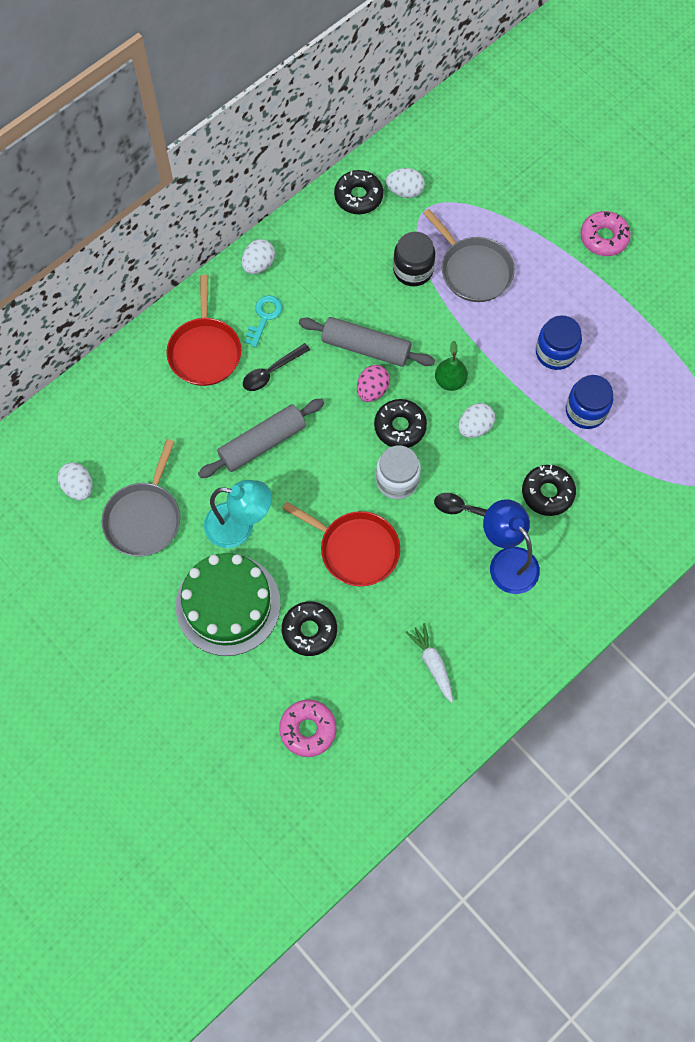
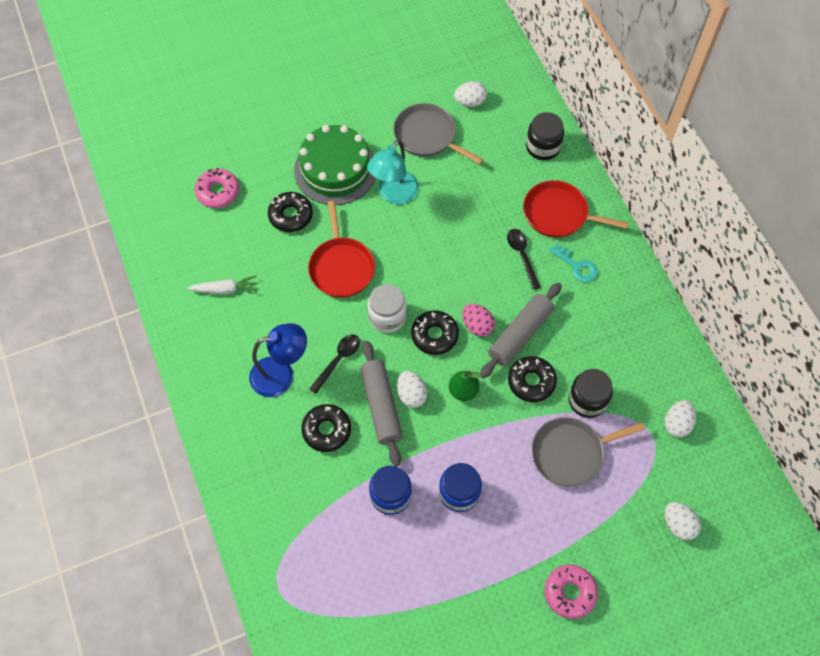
camera: 110 degrees right, 5 degrees down
grey rolling pin [198,399,324,478] -> grey rolling pin moved to [360,341,403,466]
white egg [242,239,275,274] -> white egg moved to [665,502,701,540]
red pan [282,502,400,586] -> red pan turned 60 degrees counterclockwise [308,201,375,298]
black donut [334,170,383,214] -> black donut moved to [508,356,557,402]
none -> black jar [526,112,564,160]

